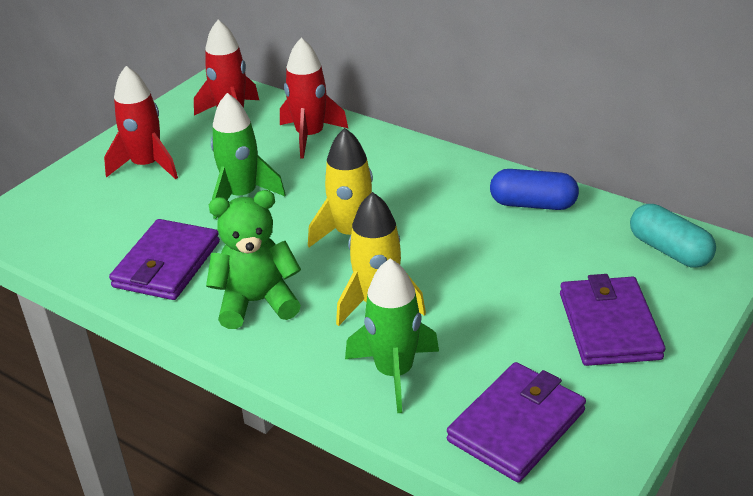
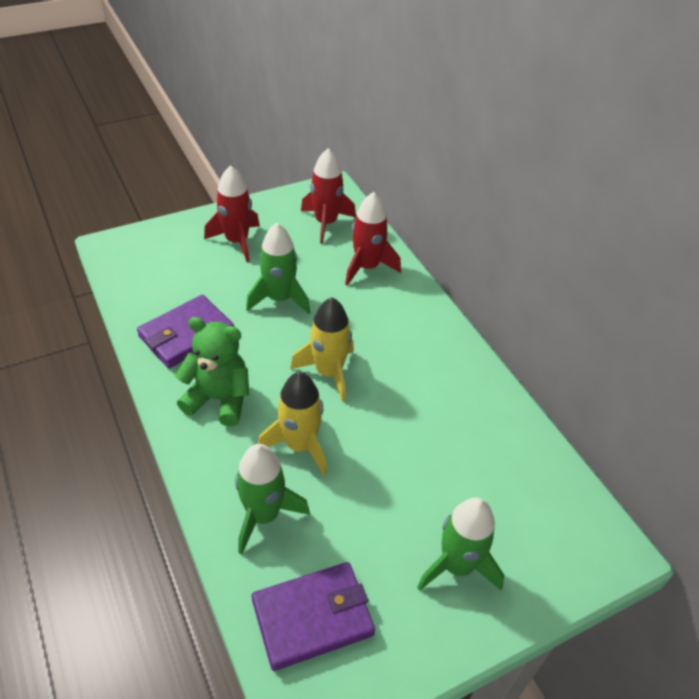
camera: 25 degrees right, 10 degrees up
blue capsule [490,169,579,210] -> none
purple wallet [560,274,665,366] -> green rocket [417,497,504,591]
turquoise capsule [630,204,716,268] -> none

